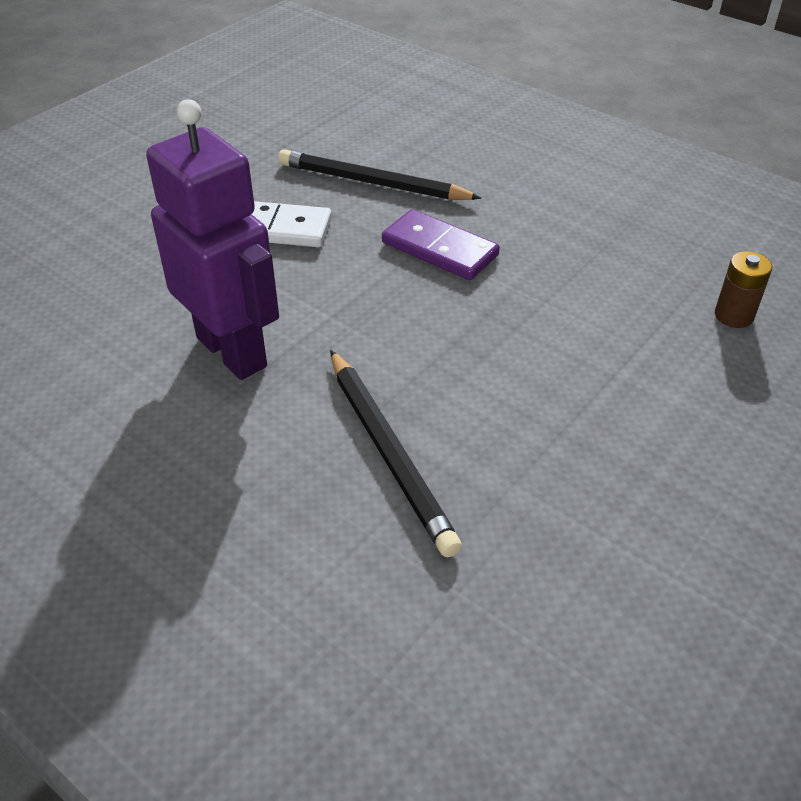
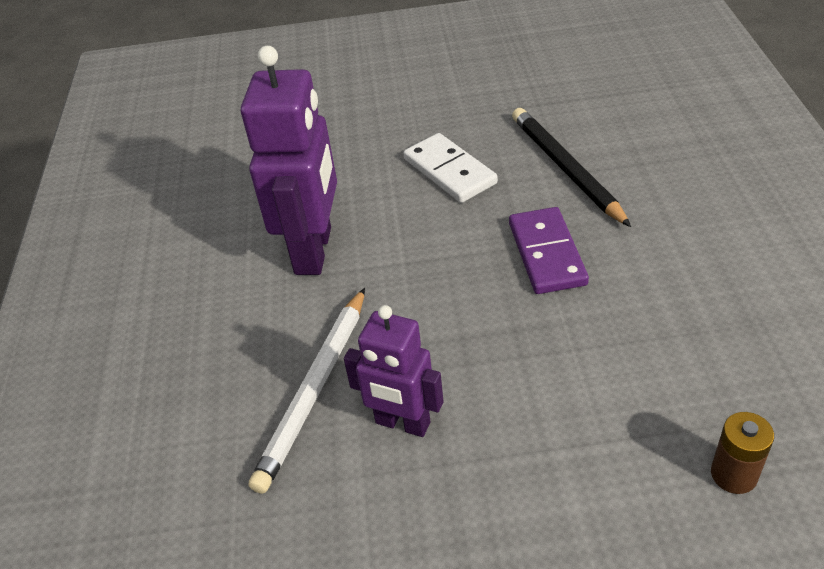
camera: 50 degrees right, 0 degrees up
black pencil [330,350,462,557] -> white pencil [249,288,365,494]
none -> purple robot [344,305,443,437]

